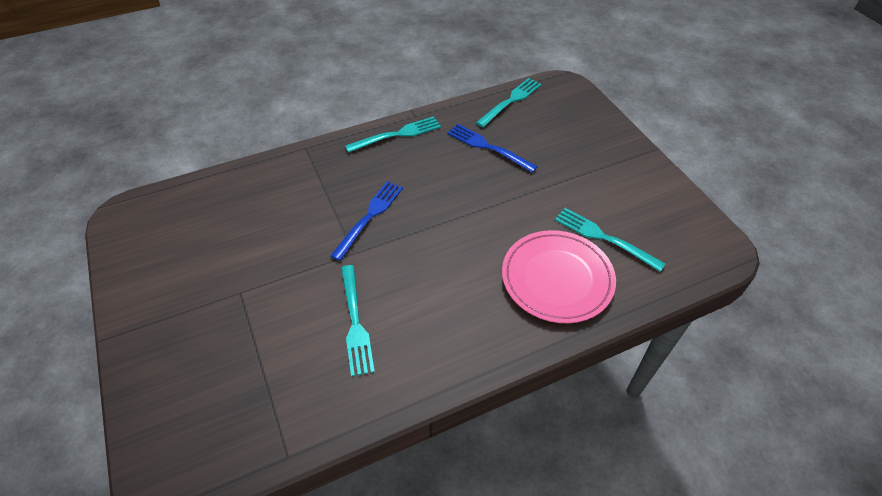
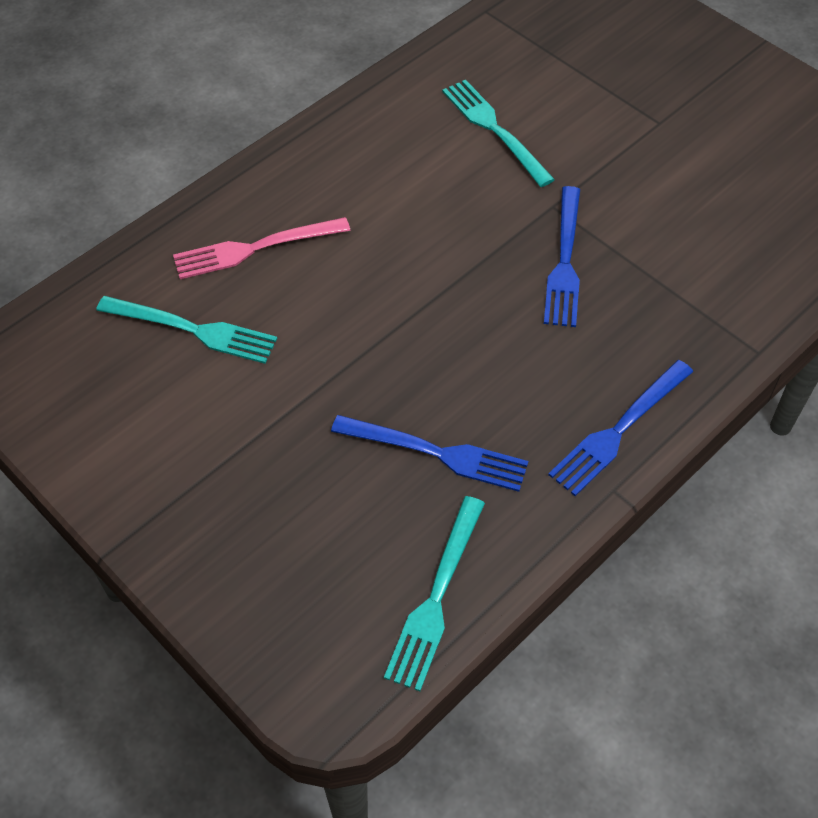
camera: 160 degrees right, 5 degrees up
turquoise fork [345,116,441,153] -> blue fork [548,360,693,496]
pink plate [502,230,616,323] -> pink fork [173,217,350,279]

